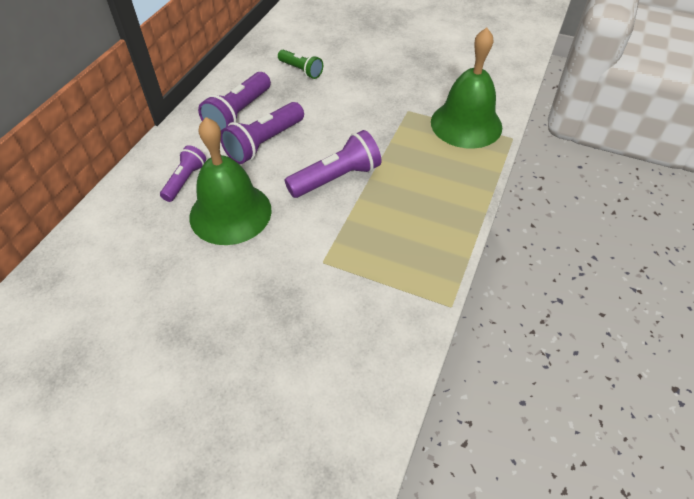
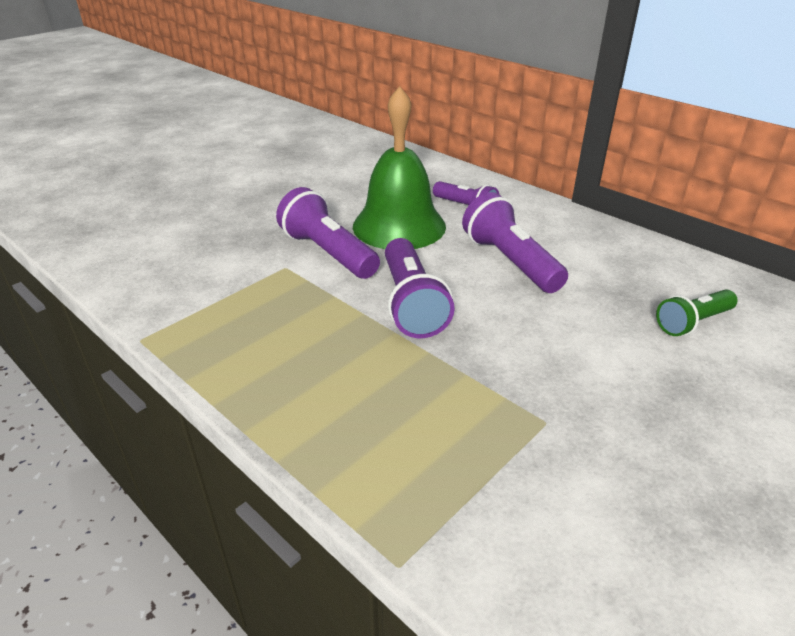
camera: 110 degrees right, 15 degrees down
purple flashlight [198,72,271,130] -> purple flashlight moved to [276,187,380,279]
green bell [431,28,502,149] -> none

